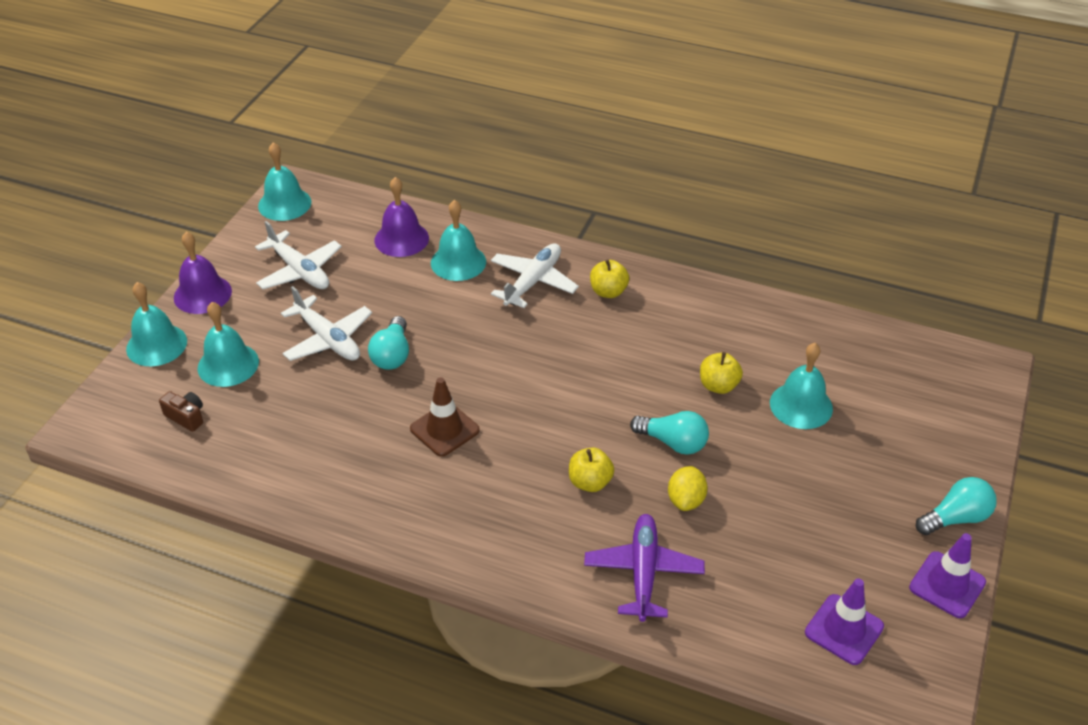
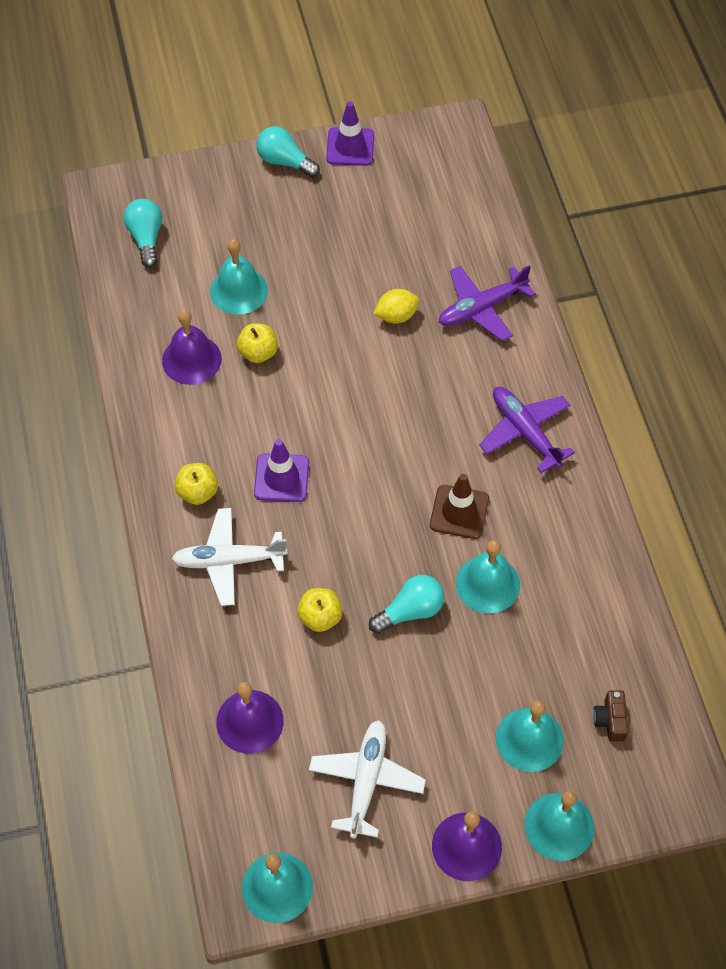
camera: 125 degrees left, 15 degrees up
white plane [281,286,372,361] -> none
turquoise bell [431,200,486,281] -> turquoise bell moved to [456,540,520,614]
yellow apple [569,448,614,492] -> yellow apple moved to [297,588,342,632]
turquoise light bulb [630,411,709,455] -> turquoise light bulb moved to [124,199,162,268]
purple traffic cone [805,578,884,665] -> purple traffic cone moved to [254,439,309,502]
none -> purple bell [162,310,222,385]
none -> purple plane [479,387,575,473]

